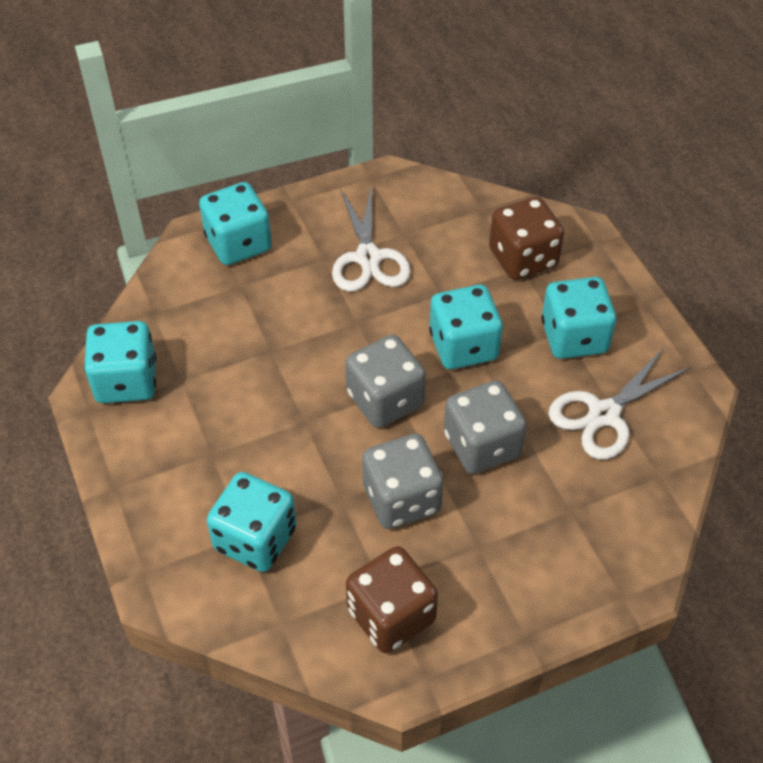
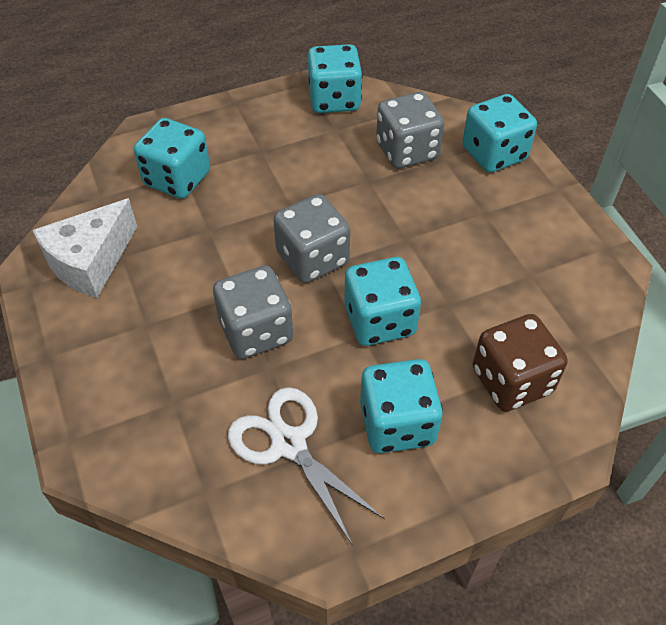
camera: 90 degrees right, 0 degrees up
white scissors [332,185,411,292] -> none
brown dice [346,546,438,653] -> white cheese [32,198,137,298]
grey dice [362,434,443,529] -> grey dice moved to [376,92,444,169]

